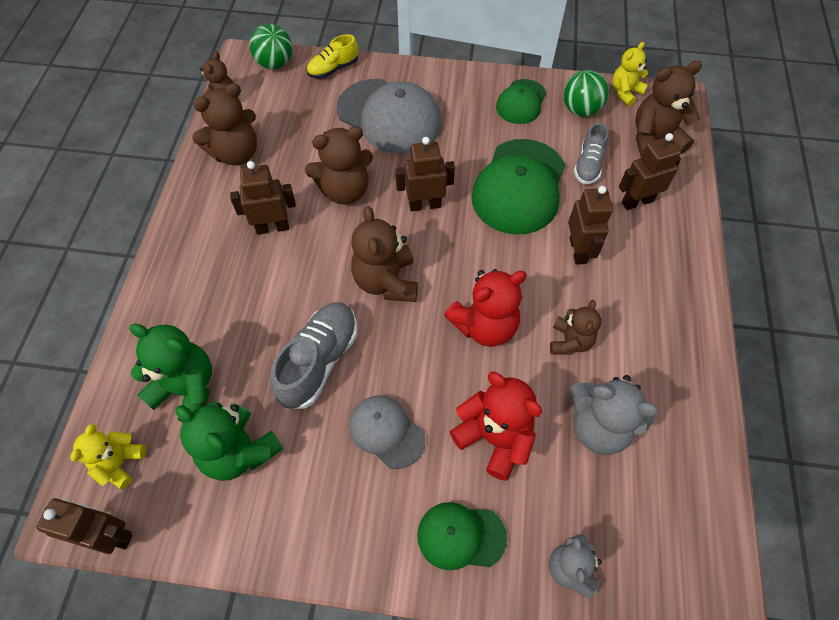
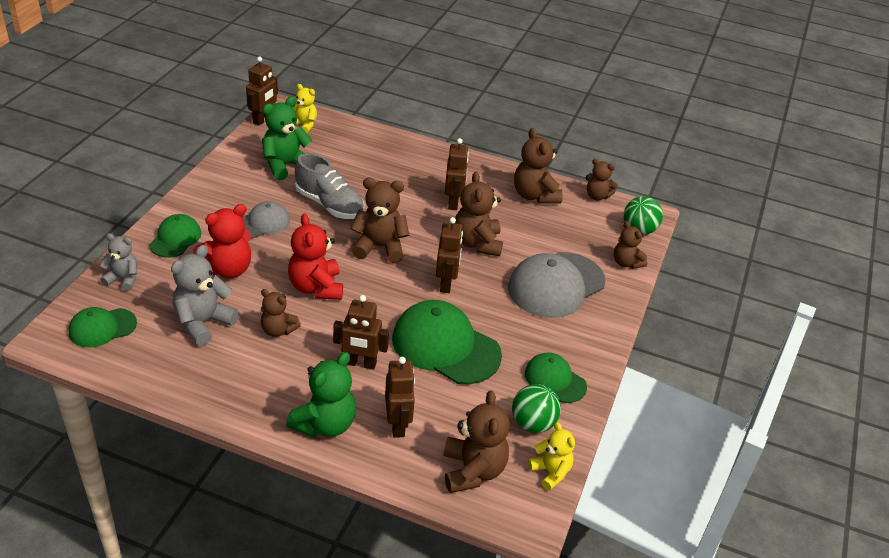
camera: 100 degrees right, 20 degrees down
green teddy bear [129,324,212,422] -> green teddy bear moved to [286,352,356,437]
yellow shoe [307,34,358,79] -> brown teddy bear [614,221,647,269]
grey shoe [574,123,608,184] -> none
none -> green cap [68,307,137,347]

